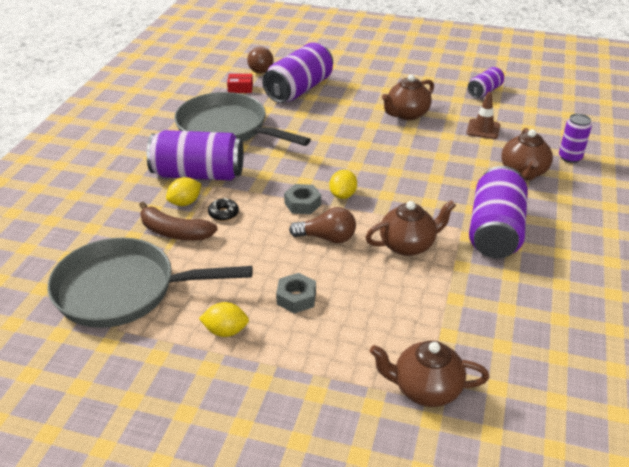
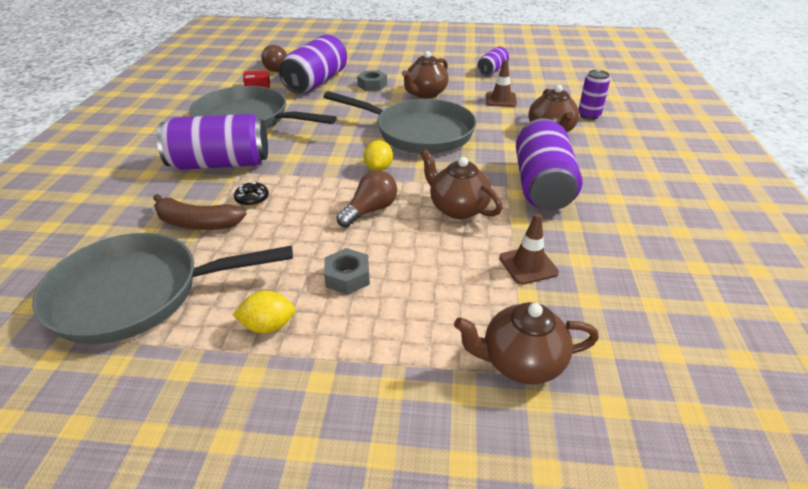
camera: 10 degrees left, 0 degrees up
yellow lemon [166,177,201,206] -> none
grey nut [284,184,321,215] -> grey nut moved to [357,70,387,91]
brown light bulb [289,207,356,243] -> brown light bulb turned 45 degrees counterclockwise [336,170,397,227]
brown teapot [365,200,456,256] -> brown teapot turned 105 degrees counterclockwise [421,149,503,219]
none -> grey pan [323,91,476,154]
none -> brown traffic cone [499,213,559,285]

